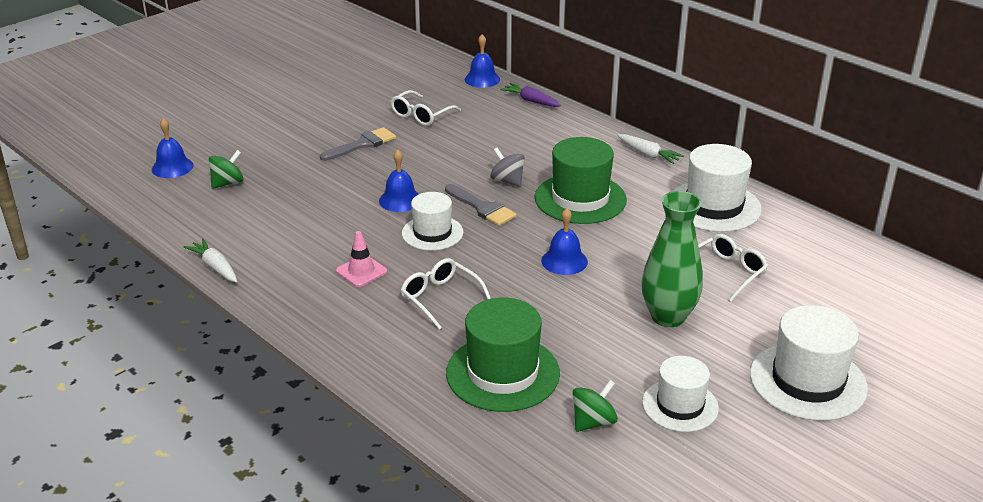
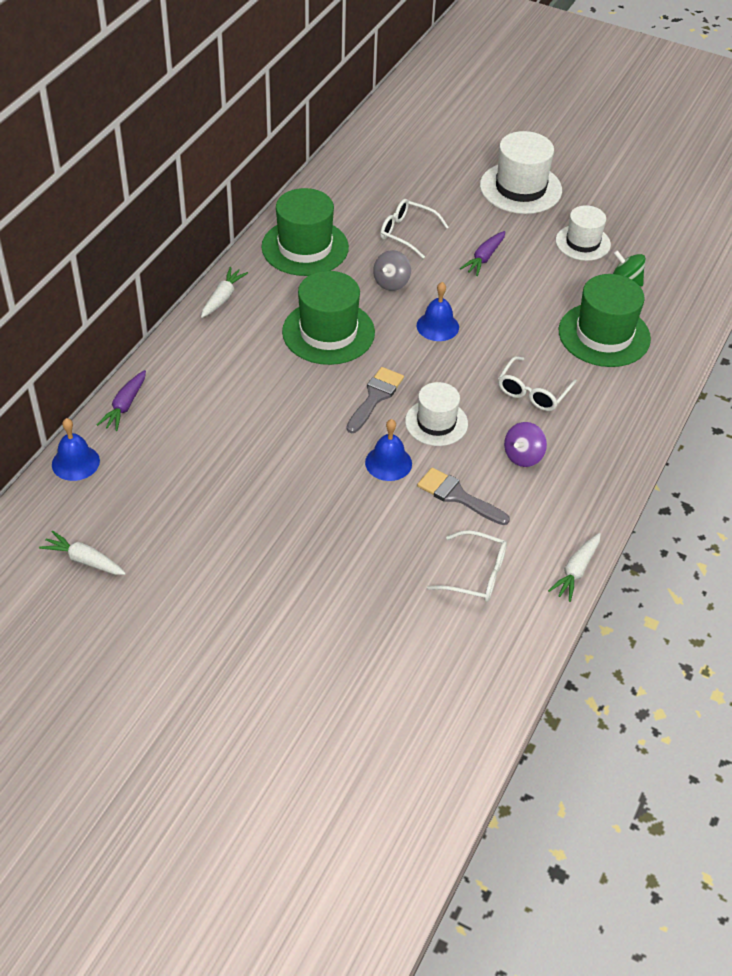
camera: 110 degrees left, 15 degrees up
blue bell [152,118,193,178] -> none
green spinning top [209,150,244,189] -> none
grey brush [320,127,396,161] -> grey brush moved to [417,467,510,525]
pink traffic cone [336,231,387,287] -> purple spinning top [504,422,547,467]
white glasses [391,90,461,126] -> white glasses moved to [427,530,507,602]
grey spinning top [490,148,525,187] -> grey spinning top moved to [373,250,411,291]
green vase [641,191,703,327] -> purple carrot [460,231,505,276]
white hat [672,144,762,232] -> green hat [261,188,349,276]
none -> white carrot [39,531,126,575]

